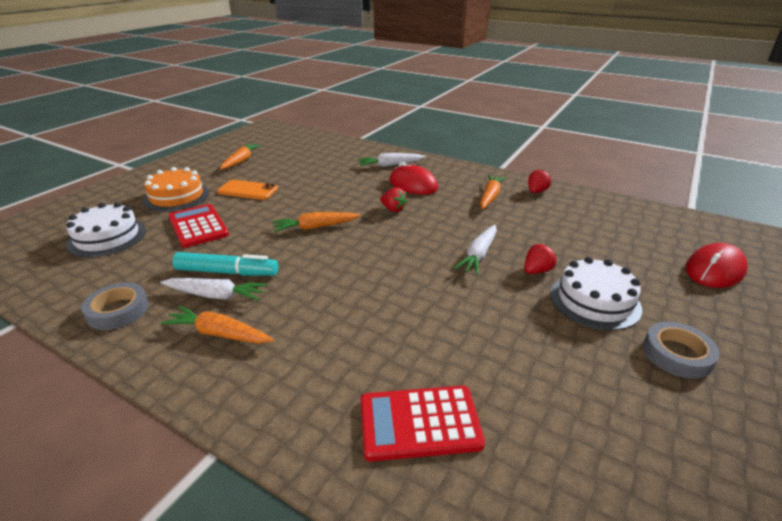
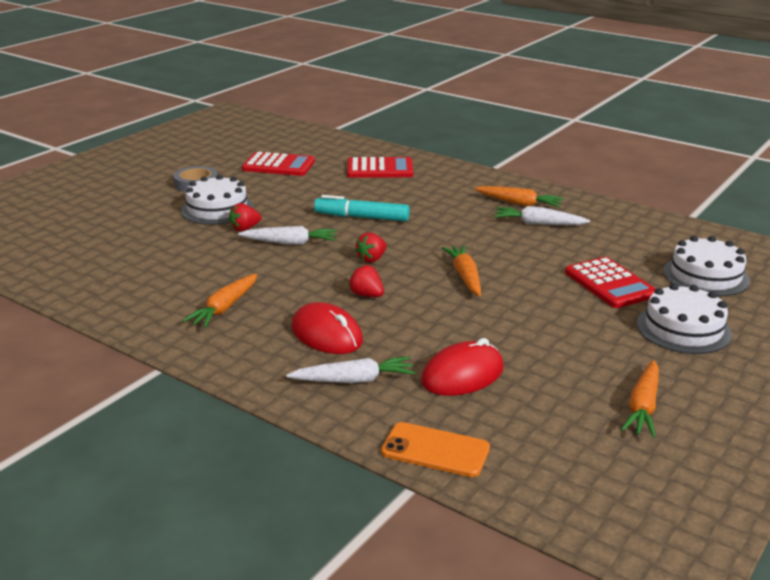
camera: 175 degrees left, 5 degrees down
grey tape [81,283,149,330] -> none
orange cake [143,167,209,212] -> white cake [637,283,732,354]
turquoise marker [172,252,278,276] -> turquoise marker moved to [314,195,410,221]
orange phone [217,180,278,200] -> orange phone moved to [381,422,490,477]
orange carrot [272,212,361,232] -> orange carrot turned 90 degrees counterclockwise [442,245,481,296]
white carrot [454,225,497,275] -> white carrot turned 60 degrees clockwise [238,226,337,245]
red strawberry [528,169,551,193] -> red strawberry moved to [355,232,387,263]
red mouse [686,243,748,288] -> red mouse moved to [421,338,504,396]
none -> red calculator [242,152,315,176]

